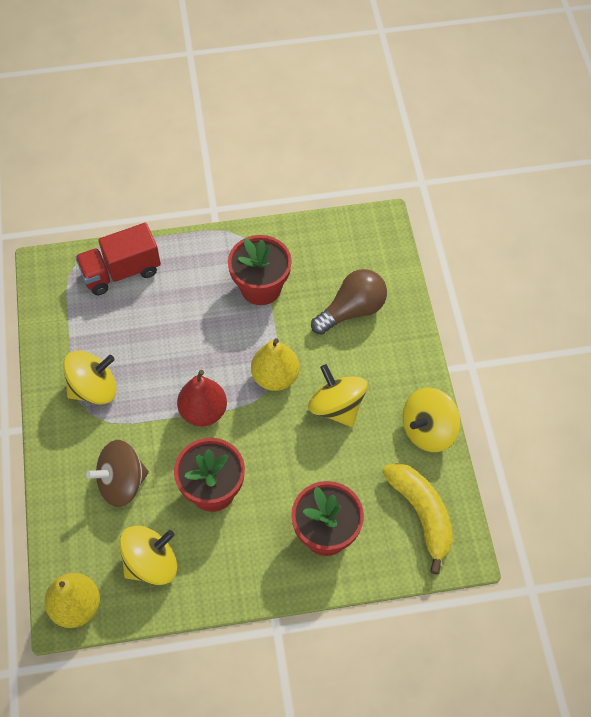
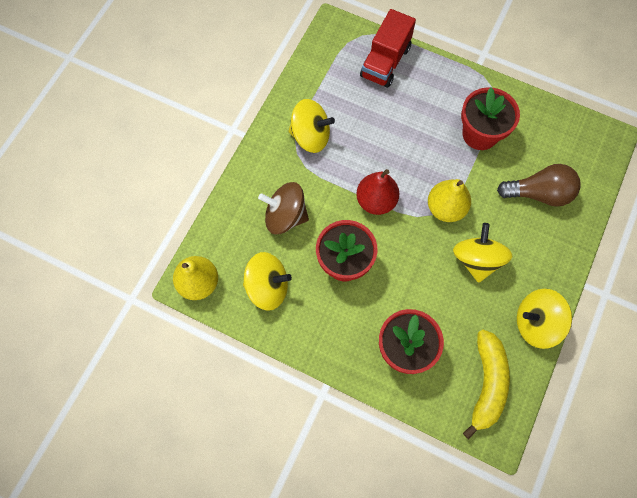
camera: 35 degrees right, 10 degrees up
red truck [75,223,161,295] -> red truck turned 75 degrees counterclockwise [360,9,416,88]

